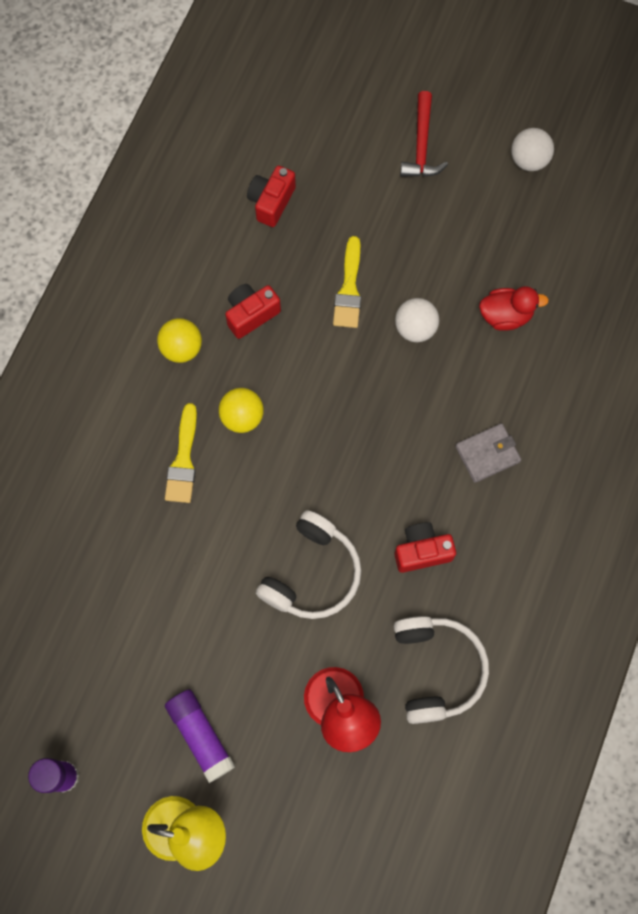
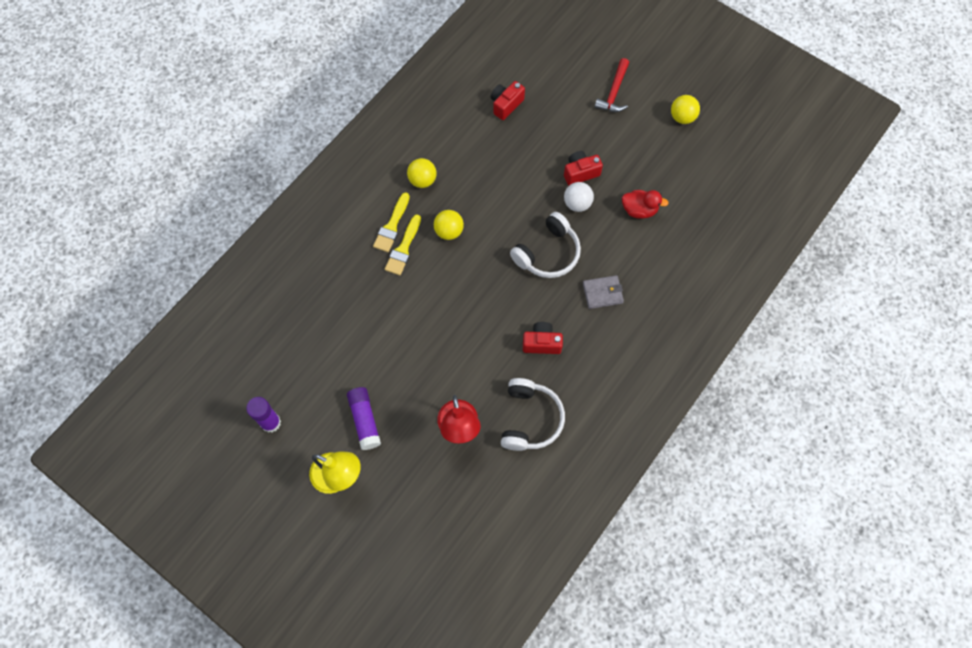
camera: 15 degrees right, 5 degrees down
red camera [225,284,281,339] -> red camera moved to [564,151,603,185]
white headphones [256,510,361,619] -> white headphones moved to [510,212,581,278]
yellow brush [333,236,361,328] -> yellow brush moved to [373,192,410,252]
white ball [511,128,554,171] -> yellow ball [671,95,700,124]

